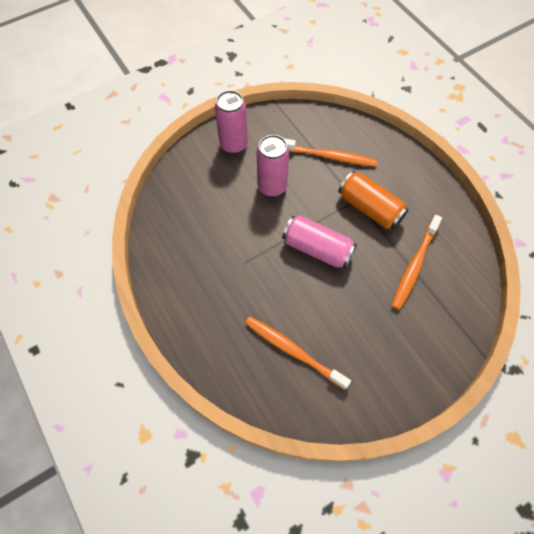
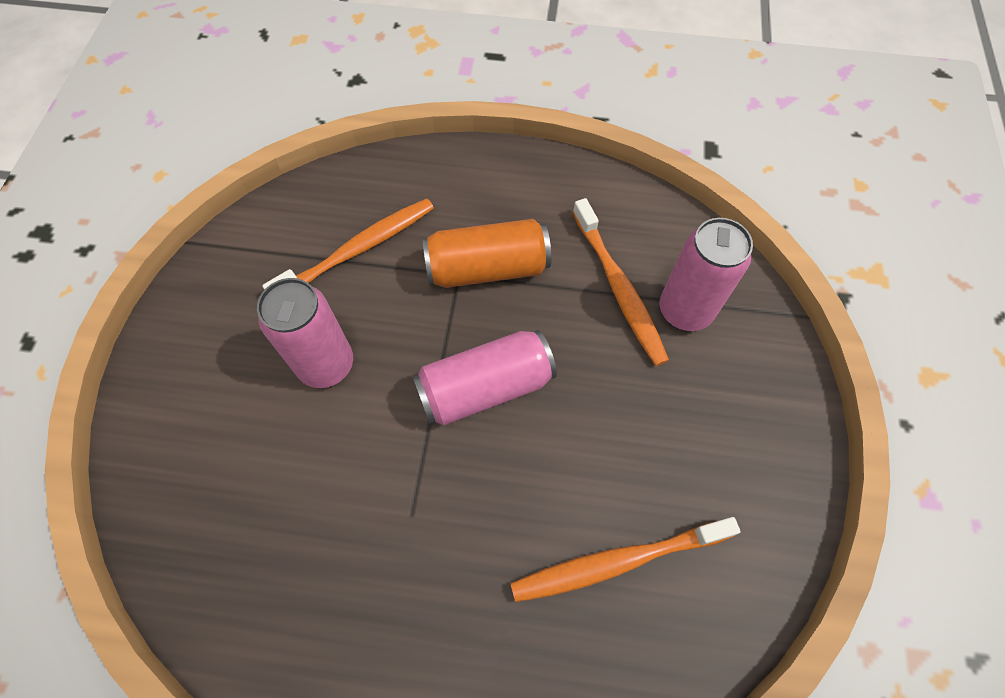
camera: 50 degrees left, 0 degrees up
pink can [215,90,248,154] -> pink can moved to [660,218,753,331]

